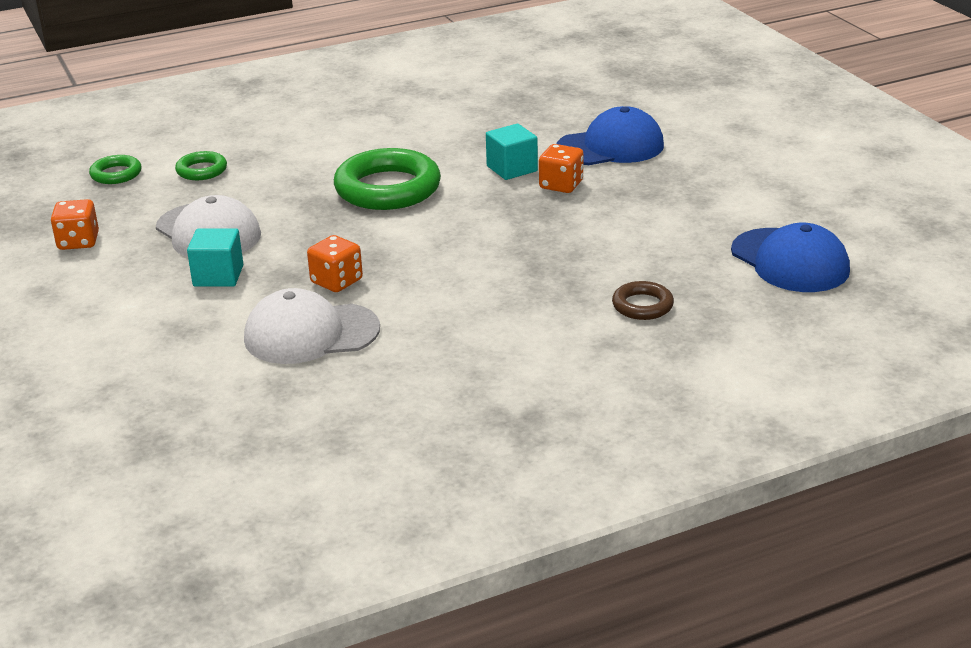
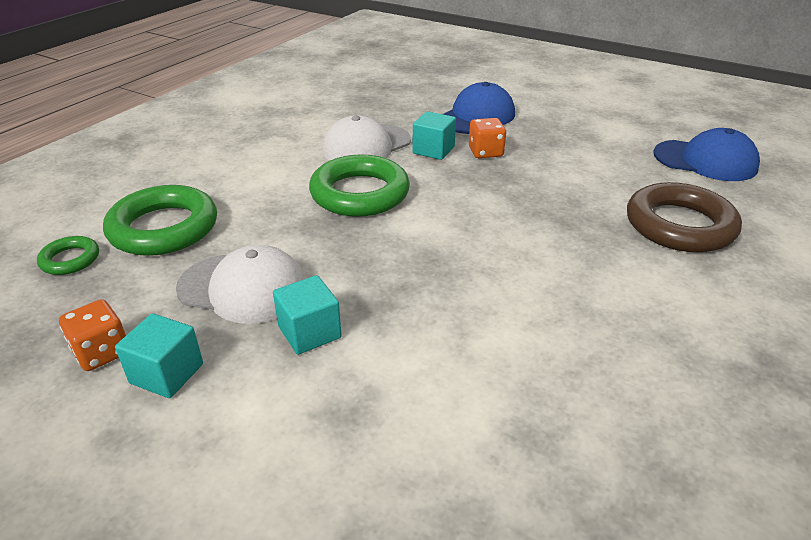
camera: 35 degrees left, 5 degrees up
green ring [175,151,227,180] -> green ring [103,185,217,256], size x2.02
white cap [244,288,380,364] -> white cap moved to [323,115,411,161]
orange dice [307,235,363,292] -> none
brown ring [612,281,674,320] -> brown ring [627,182,742,252], size x2.02
none -> turquoise cube [115,313,203,398]

